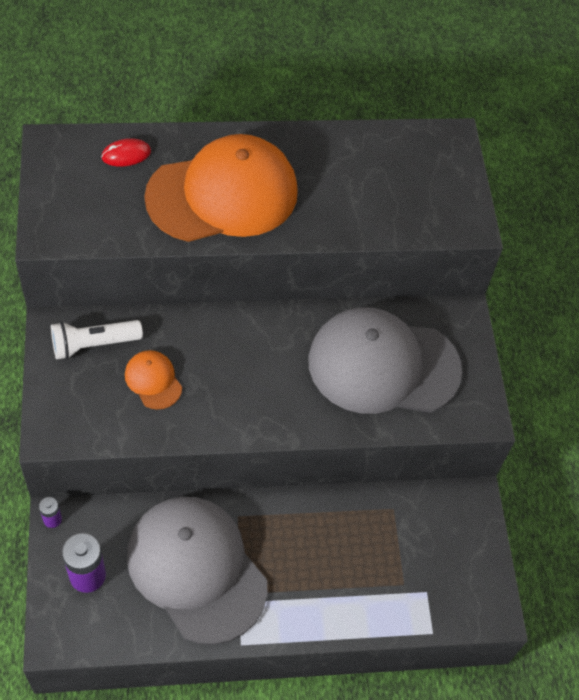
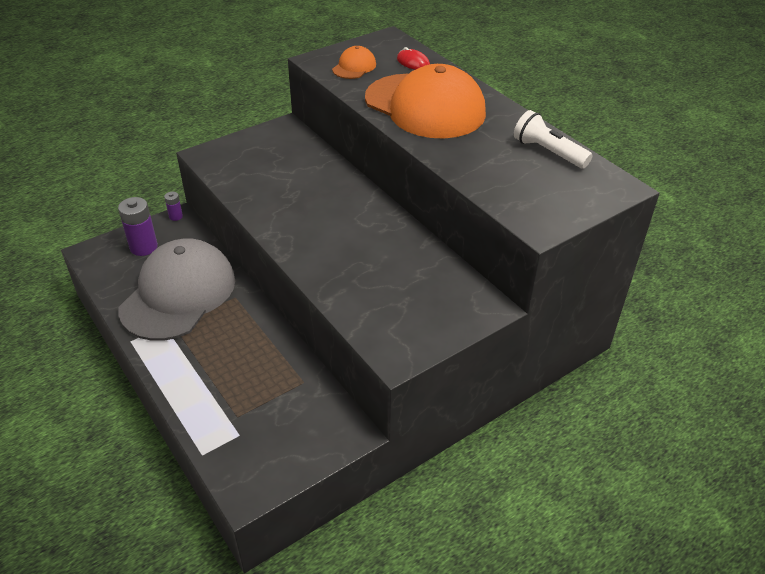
camera: 65 degrees right, 15 degrees down
white flashlight [51,320,143,360] -> white flashlight moved to [514,110,593,168]
orange cap [125,350,182,410] -> orange cap moved to [332,46,376,79]
grey cap [308,307,462,414] -> none

